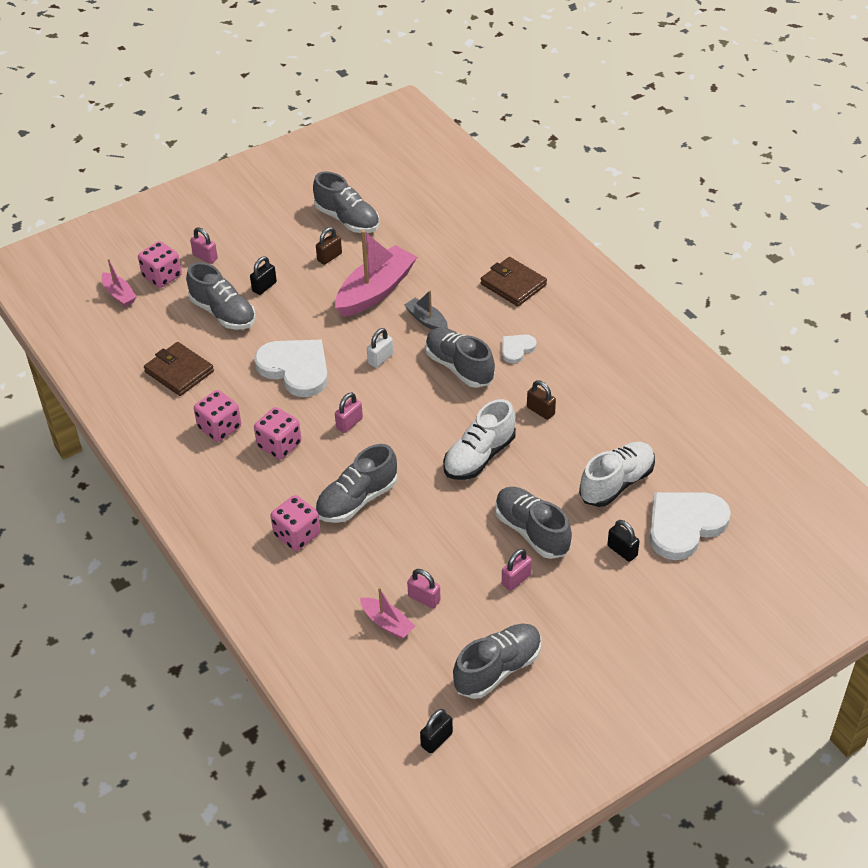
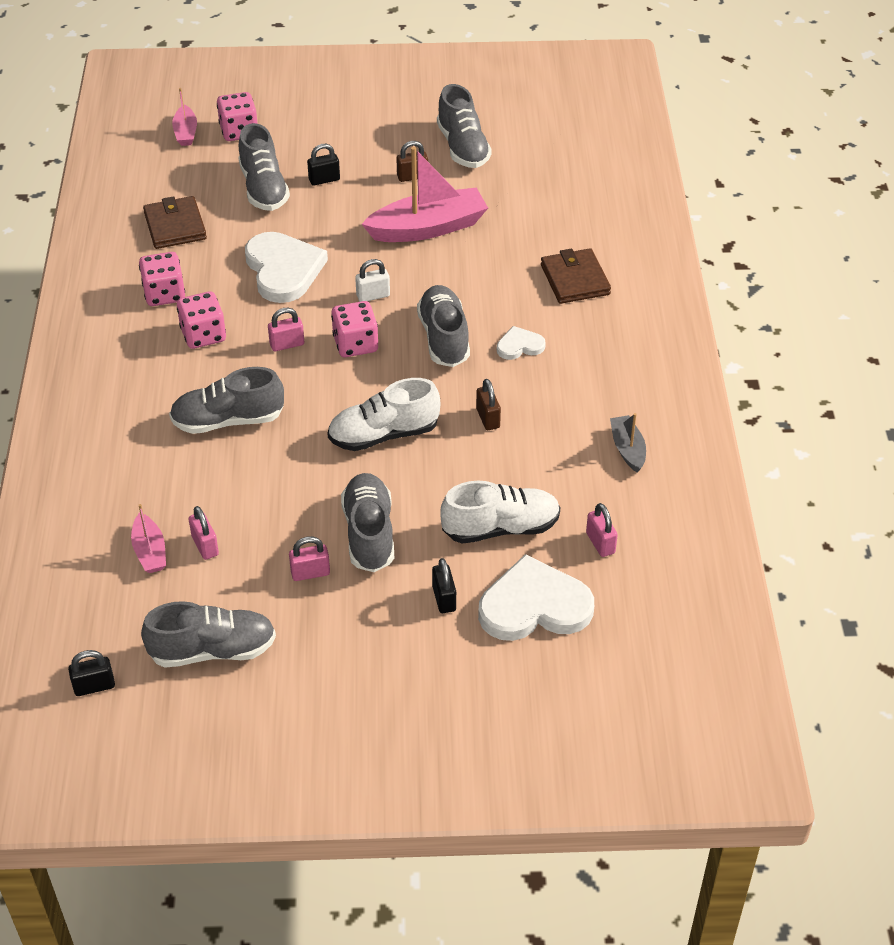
camera: 30 degrees right, 0 degrees up
pink padlock [190,227,218,264] -> pink padlock moved to [586,503,618,557]
pink dice [270,495,320,551] -> pink dice moved to [331,301,378,357]
grey boat [404,290,448,330] -> grey boat moved to [610,413,646,473]

